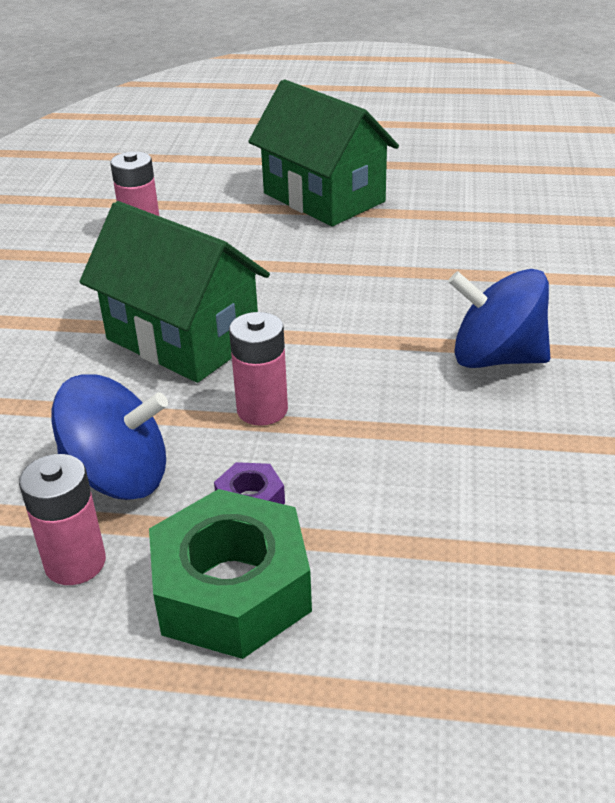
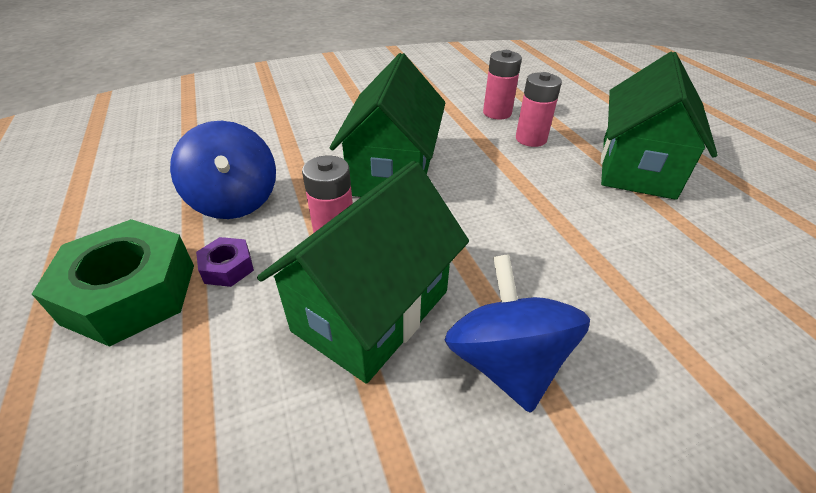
camera: 60 degrees right, 5 degrees up
pink battery [19,454,106,585] -> pink battery moved to [516,72,562,147]
none -> green house [257,161,469,384]

